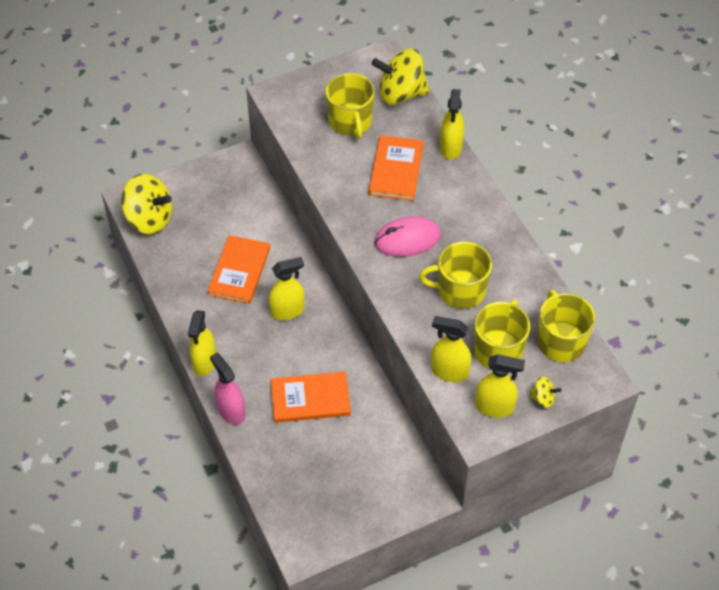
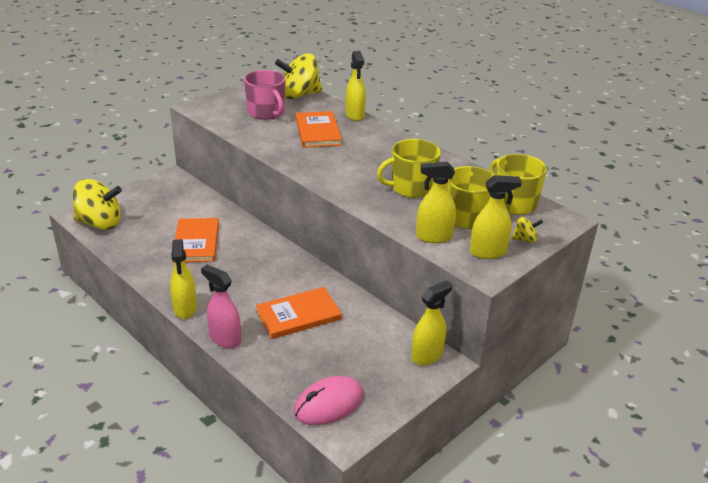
camera: 20 degrees left, 20 degrees down
yellow spray bottle [269,257,305,320] -> yellow spray bottle moved to [411,280,452,365]
yellow mug [326,73,375,139] -> pink mug [244,70,286,120]
pink mouse [374,216,441,257] -> pink mouse moved to [294,376,363,425]

